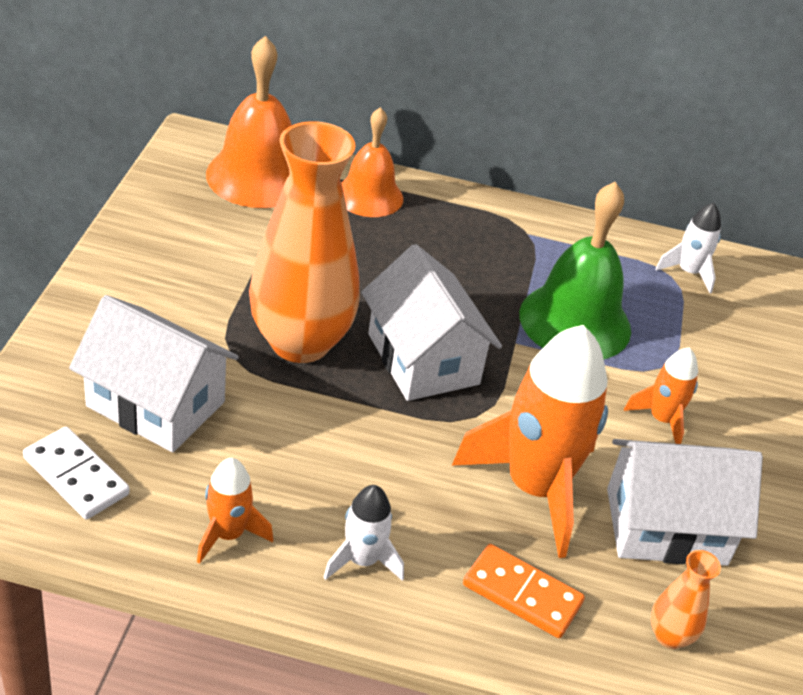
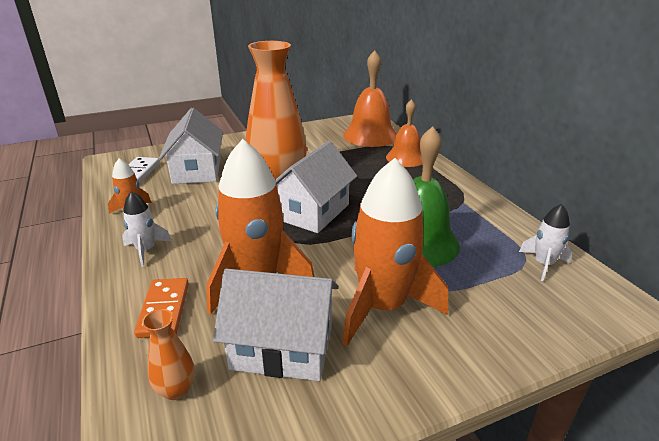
camera: 60 degrees right, 10 degrees down
white house [607,439,763,566] -> white house turned 45 degrees counterclockwise [213,269,339,381]
orange rocket [624,347,698,444] -> orange rocket [342,158,448,346], size x2.06

